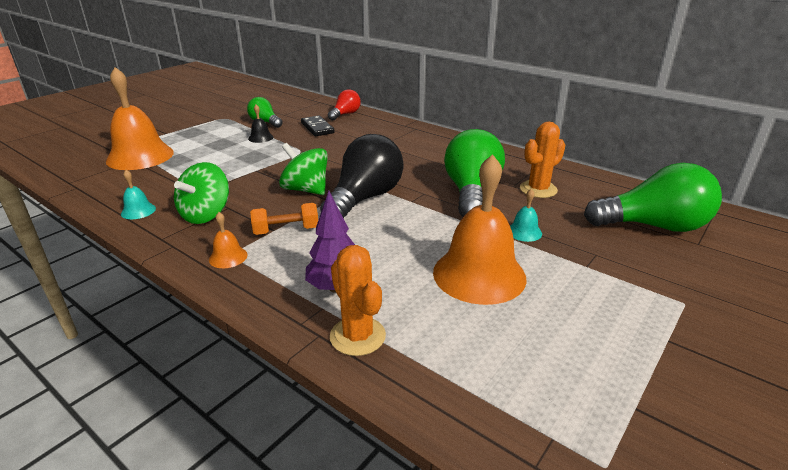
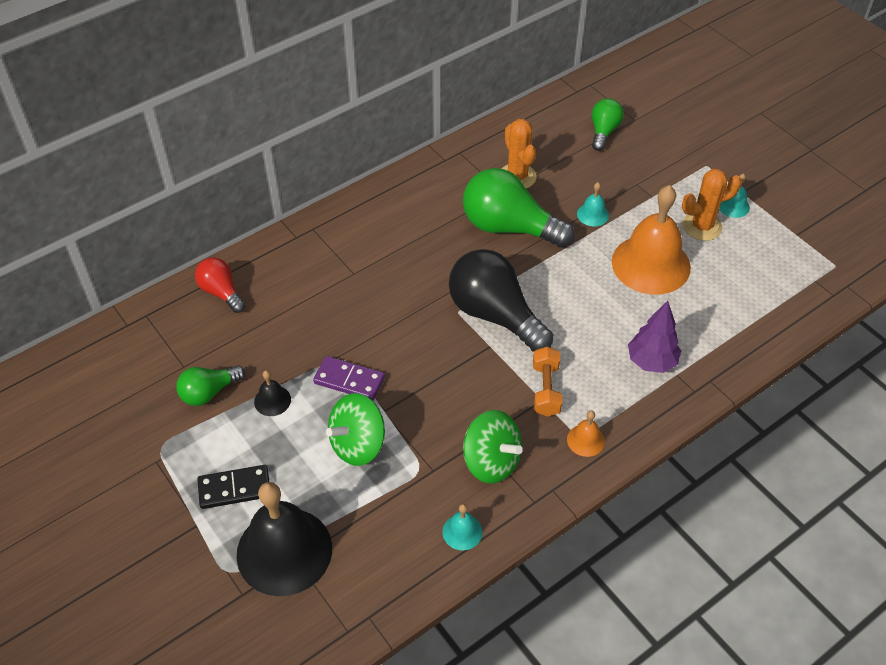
camera: 75 degrees left, 20 degrees up
orange bell [106,67,174,170] -> black bell [236,482,332,596]
green spinning top [279,143,328,195] -> green spinning top moved to [326,393,385,466]
black domino [301,116,335,136] -> black domino moved to [197,465,269,509]
orange cactus [330,245,386,356] -> orange cactus moved to [682,168,741,241]
green light bulb [584,163,722,232] -> green light bulb [592,98,624,151], size x0.54
none -> purple domino [313,356,385,401]
none -> turquoise bell [719,174,750,218]

